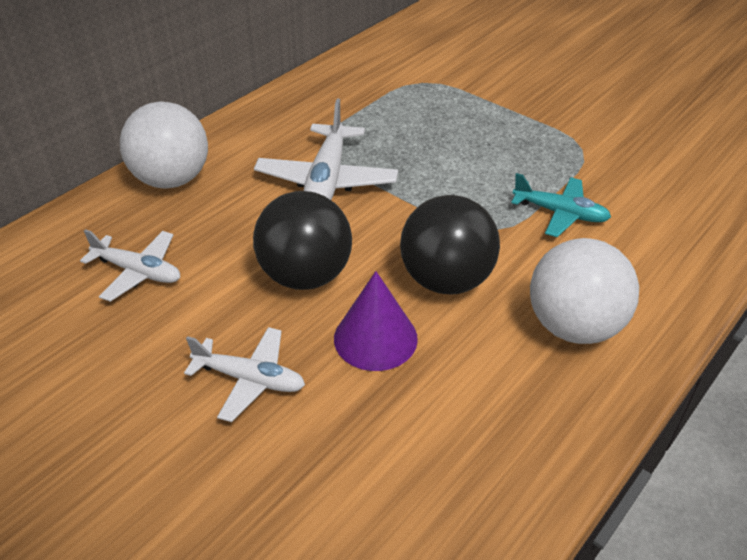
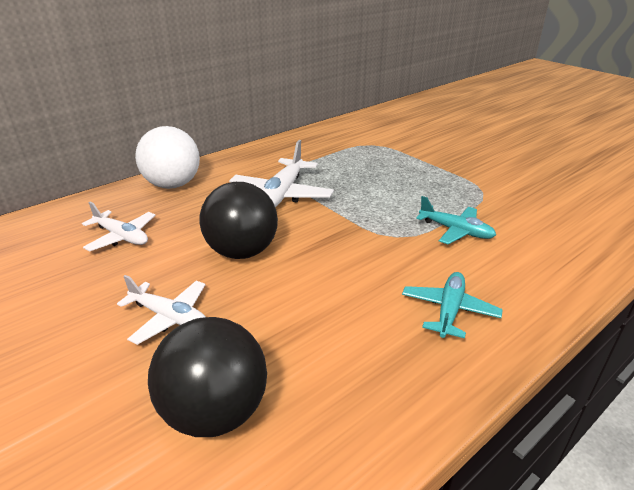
camera: 10 degrees right, 10 degrees down
purple cone [334,271,418,371] -> none
black ball [400,195,500,294] -> black ball moved to [148,317,267,437]
white ball [530,238,639,344] -> turquoise plane [402,272,503,339]

